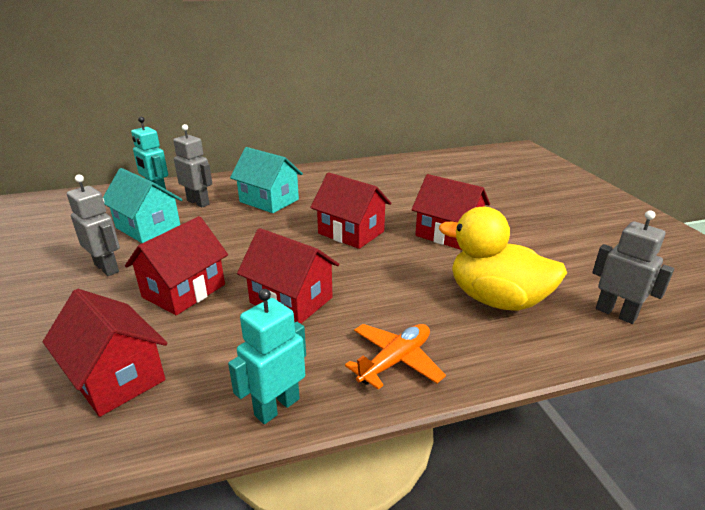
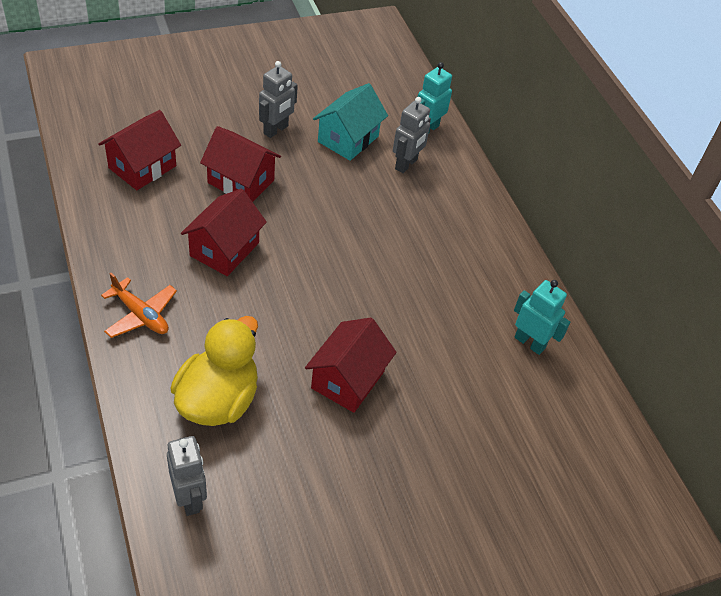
camera: 80 degrees right, 20 degrees up
turquoise robot [228,289,306,424] -> turquoise robot moved to [514,280,570,355]
turquoise house [230,147,303,213] -> none
red house [310,172,391,249] -> none
grey robot [592,210,674,324] -> grey robot turned 60 degrees counterclockwise [167,436,207,516]

